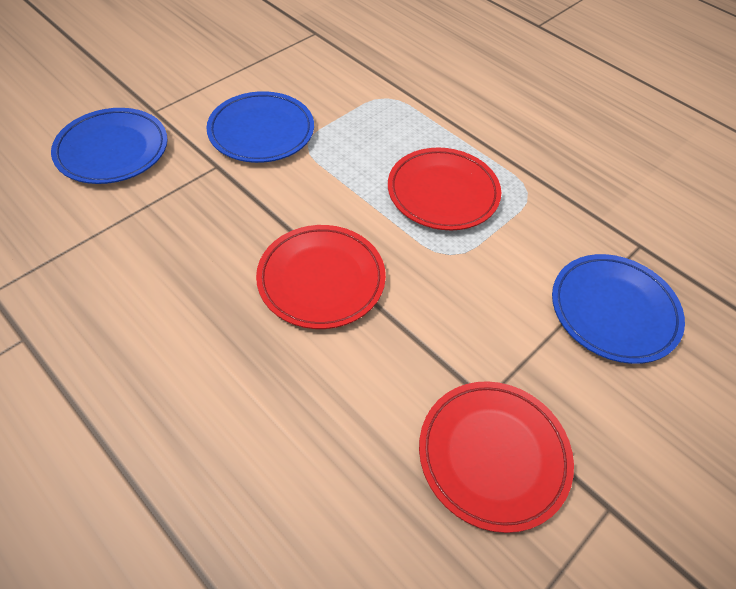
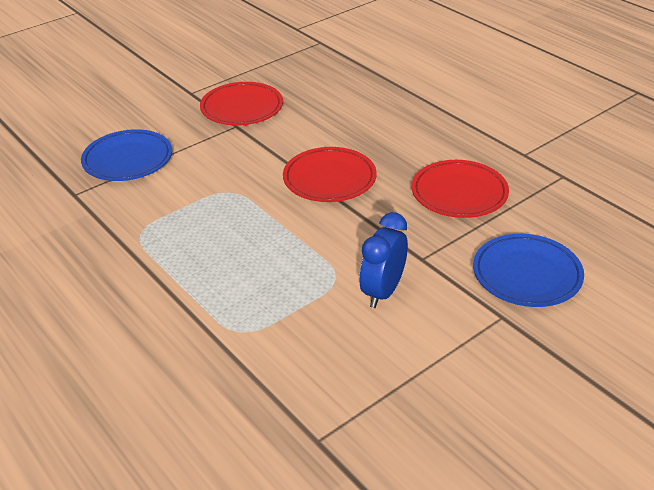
camera: 170 degrees left, 15 degrees down
blue plate [206,91,314,163] -> blue clock [360,212,408,308]
red plate [388,148,501,230] -> red plate moved to [412,160,509,218]

